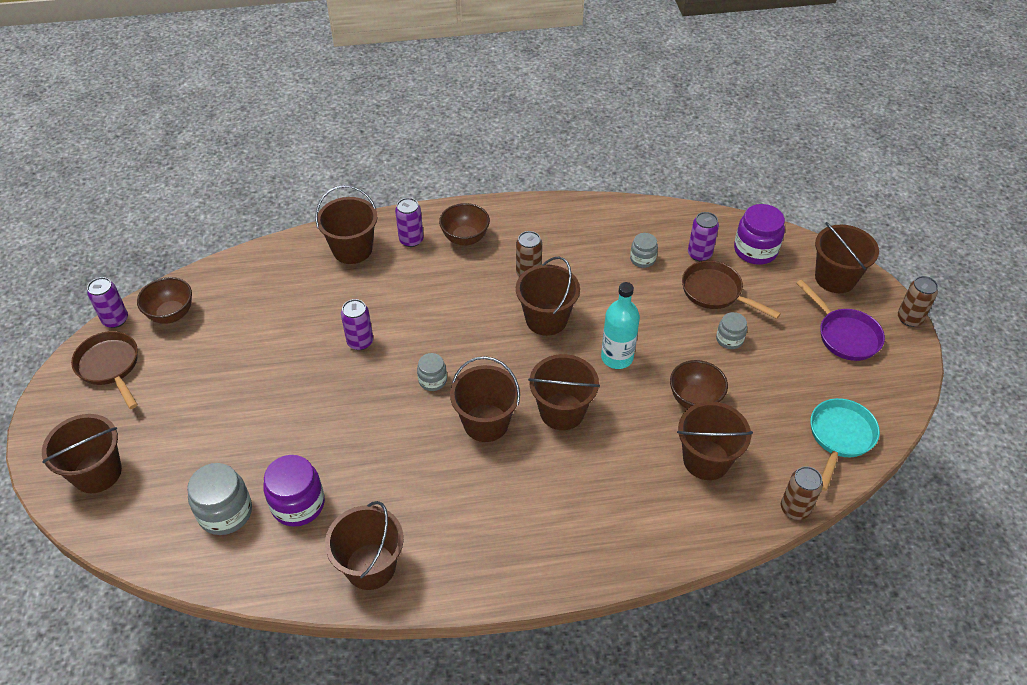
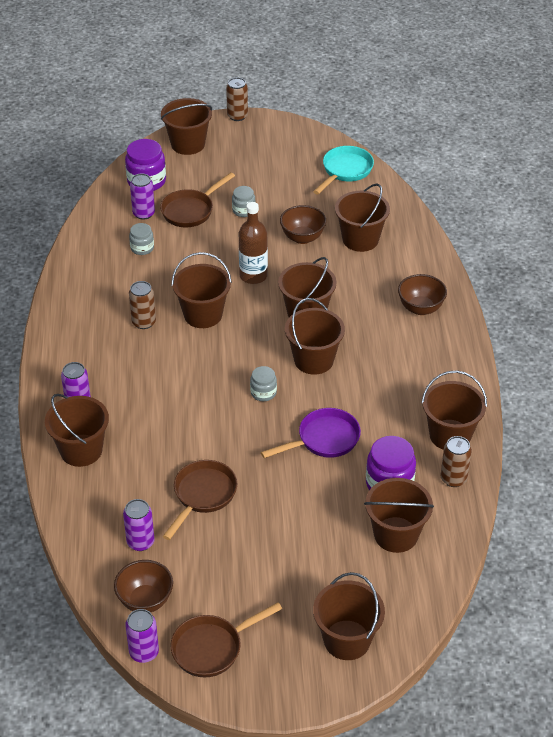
camera: 85 degrees left, 5 degrees down
grey jar [187,463,252,535] -> brown bucket [364,478,434,553]
purple can [341,299,373,350] -> purple can moved to [123,499,155,551]
brown bowl [439,203,490,246] -> brown bowl moved to [398,274,447,315]
turquoise bottle [601,282,640,369] -> brown bottle [239,202,268,284]
brown can [781,466,823,520] -> brown can moved to [441,436,472,487]
purple pan [796,280,885,361] -> purple pan moved to [261,408,361,458]
turquoise pan [810,398,880,491] -> turquoise pan turned 90 degrees clockwise [313,146,374,194]
none -> brown pan [163,460,237,540]

